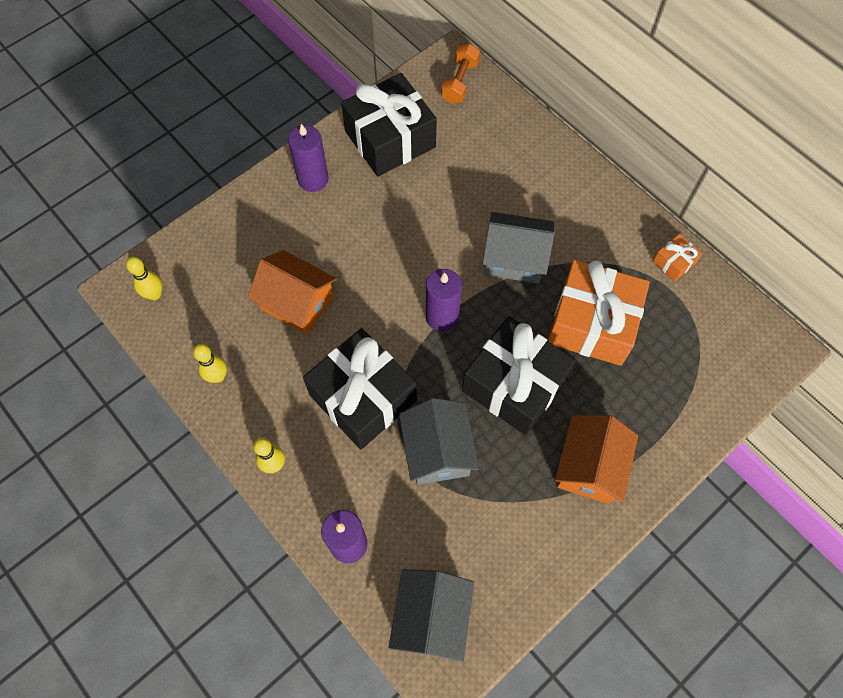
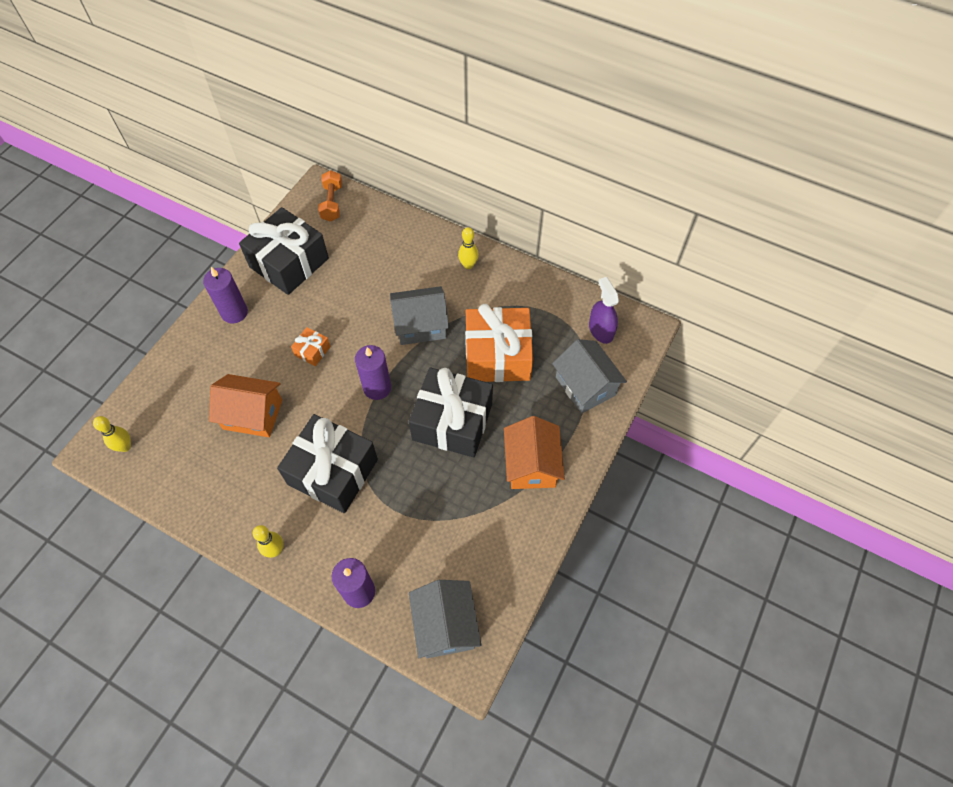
camera: 20 degrees left, 5 degrees down
yellow bowling pin [193,344,227,383] -> yellow bowling pin moved to [458,227,479,269]
grey house [399,398,479,485] -> grey house moved to [552,339,627,413]
orange gift [653,234,702,281] -> orange gift moved to [291,327,331,366]
none -> purple spray bottle [589,277,619,344]

